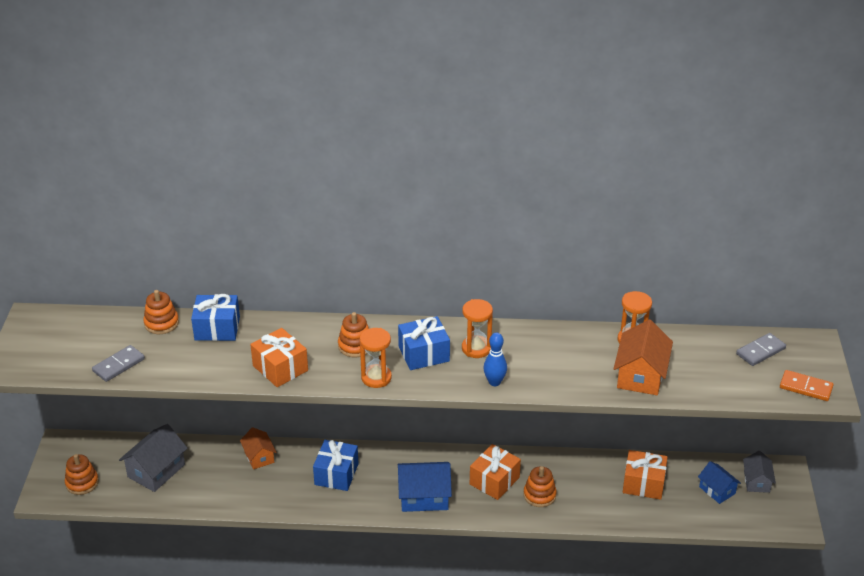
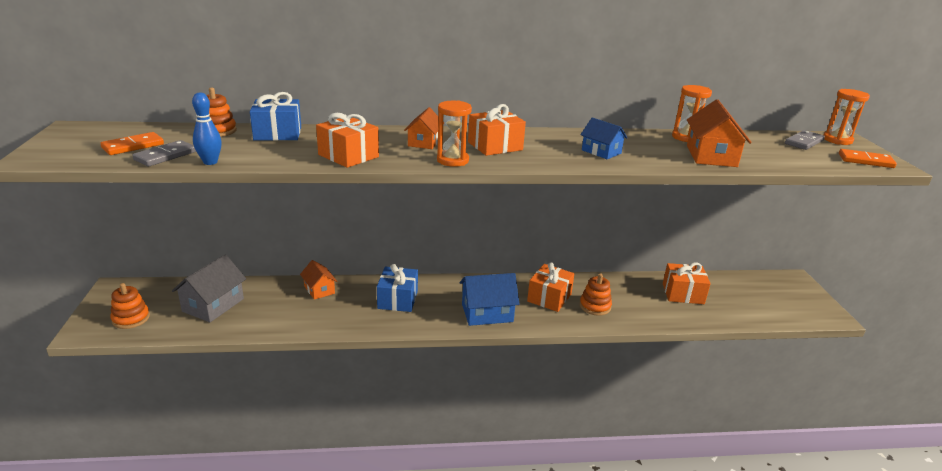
camera: 10 degrees left, 10 degrees down
orange stacking toy [338,312,369,358] -> orange house [404,107,444,149]
blue gift [398,316,450,370] -> orange gift [468,104,526,156]
orange hourglass [462,299,493,358] -> orange hourglass moved to [824,89,870,145]
blue bowling pin [483,333,507,386] -> blue bowling pin moved to [192,93,222,165]
blue house [698,461,741,504] -> blue house moved to [581,117,628,159]
grey house [743,451,776,493] -> none
none -> orange domino [100,132,164,155]

